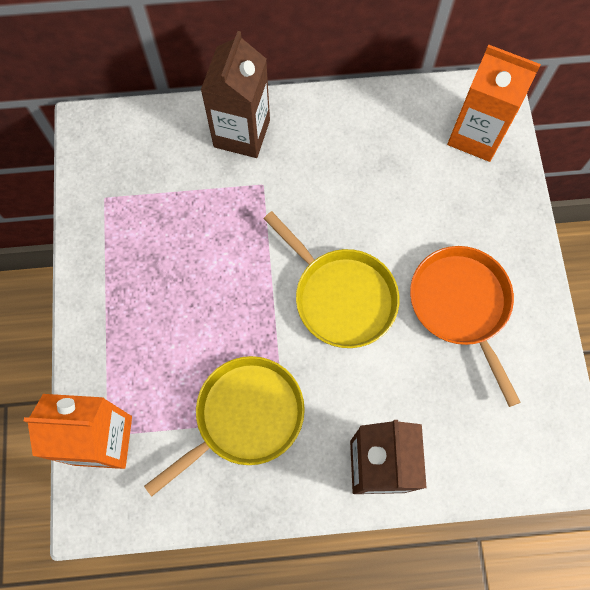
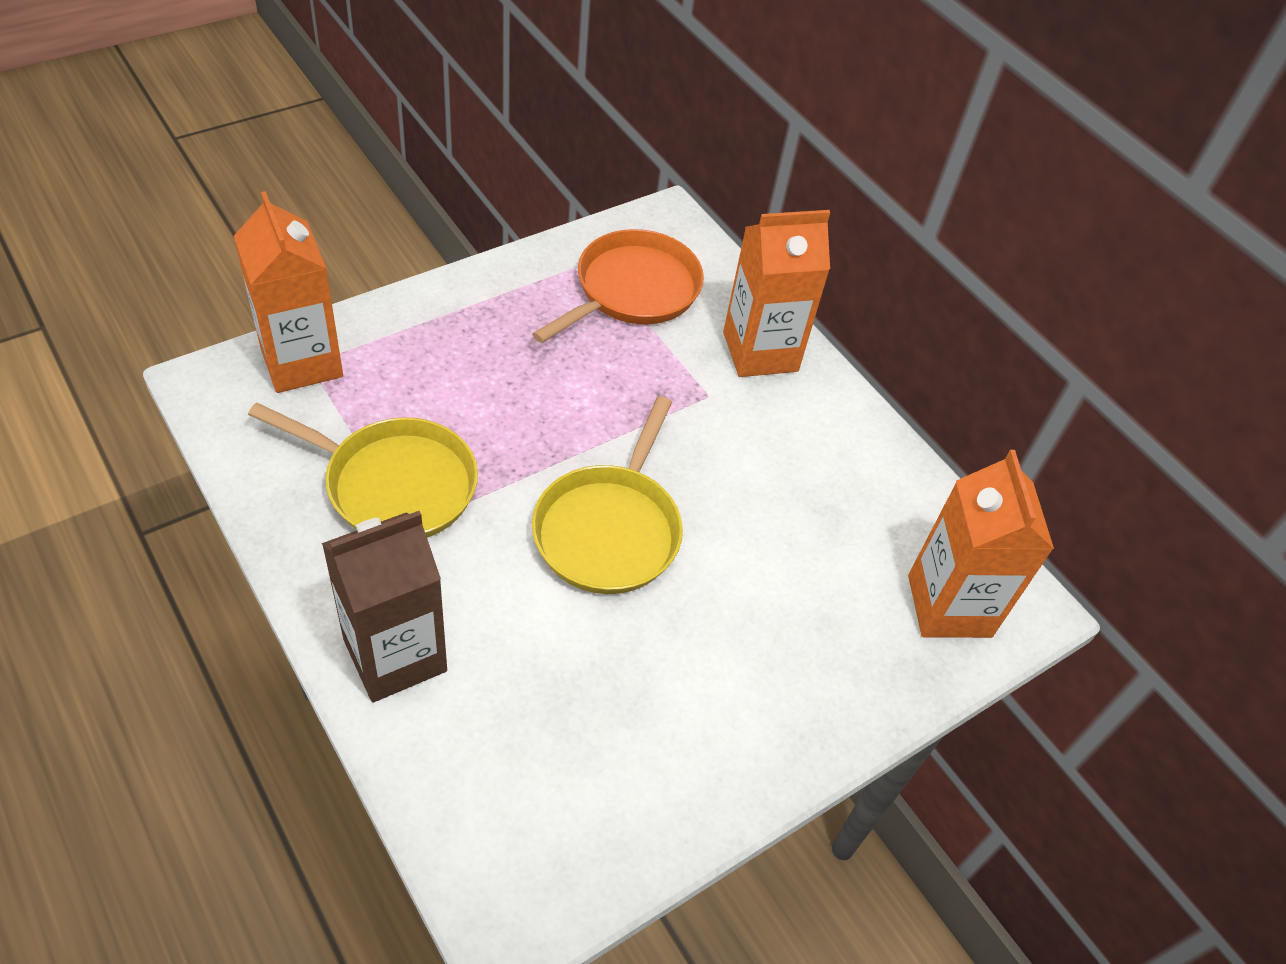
camera: 55 degrees right, 20 degrees down
brown carton [201,31,270,158] -> orange carton [723,210,830,377]
orange pan [410,246,521,407] -> orange pan moved to [532,229,704,343]

